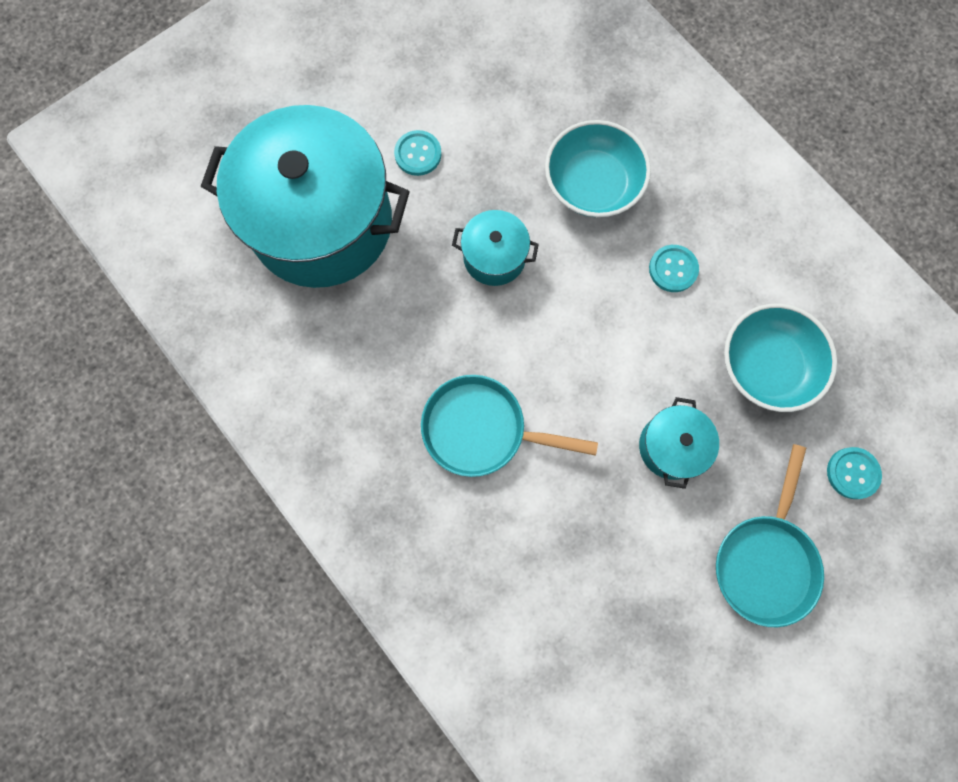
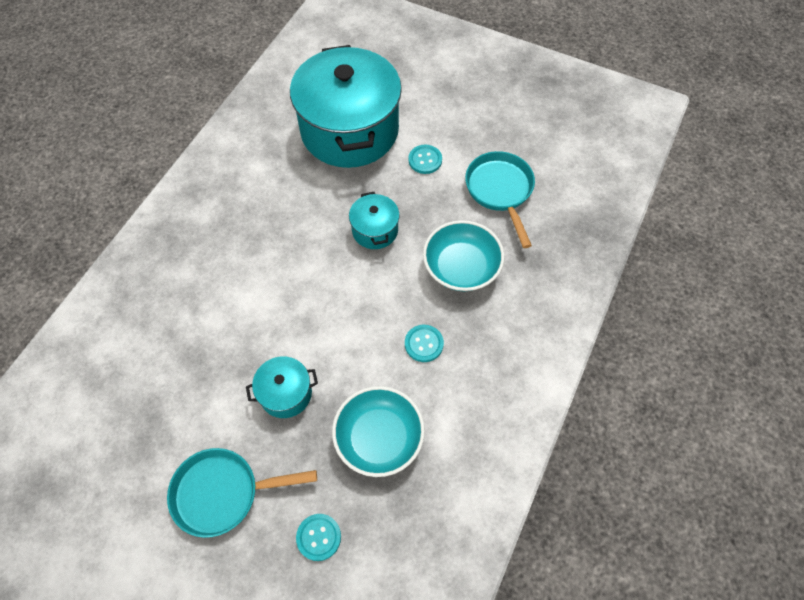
camera: 65 degrees right, 15 degrees down
turquoise pan [421,375,598,477] -> turquoise pan moved to [465,151,535,248]

